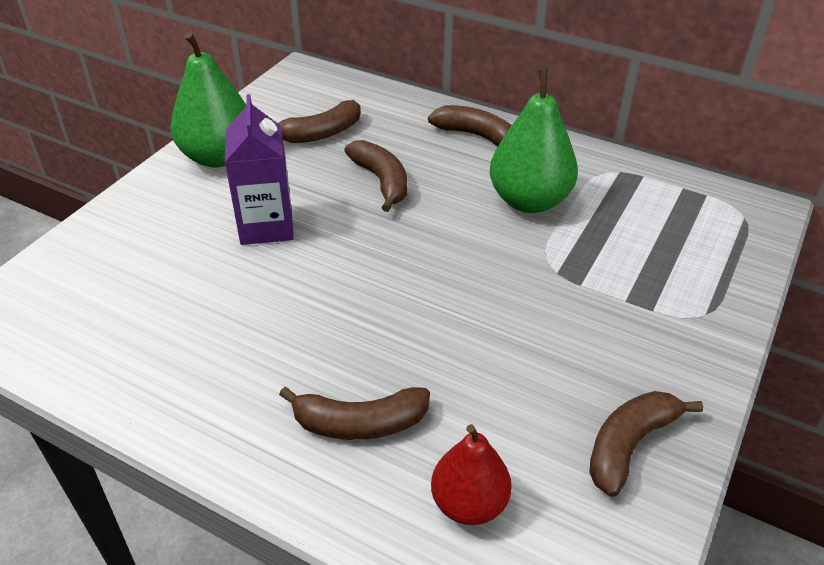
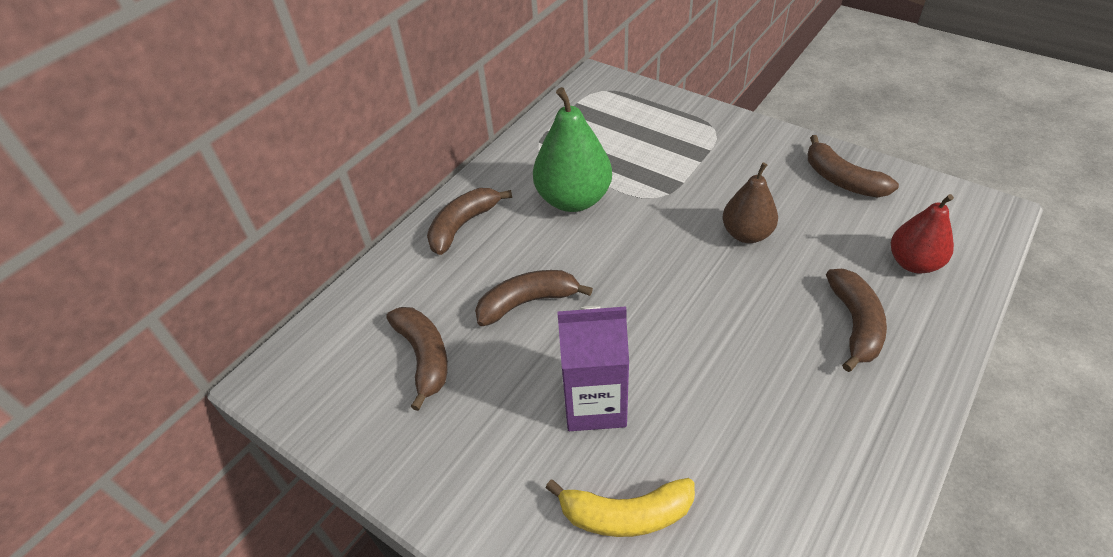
camera: 80 degrees left, 5 degrees up
green pear [170,32,247,167] -> none
none -> yellow banana [546,478,695,537]
none -> brown pear [722,162,778,243]

